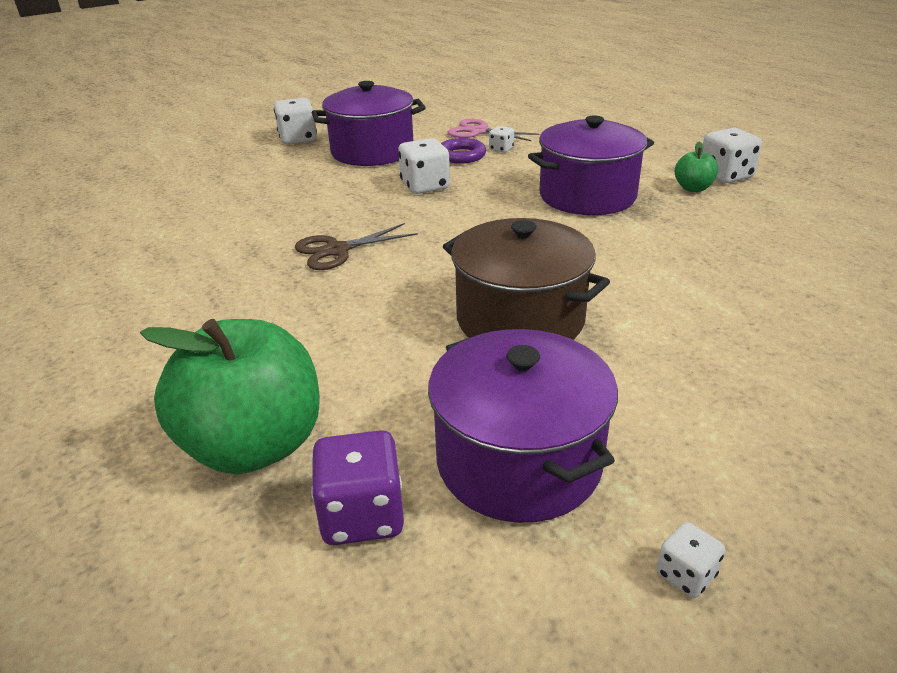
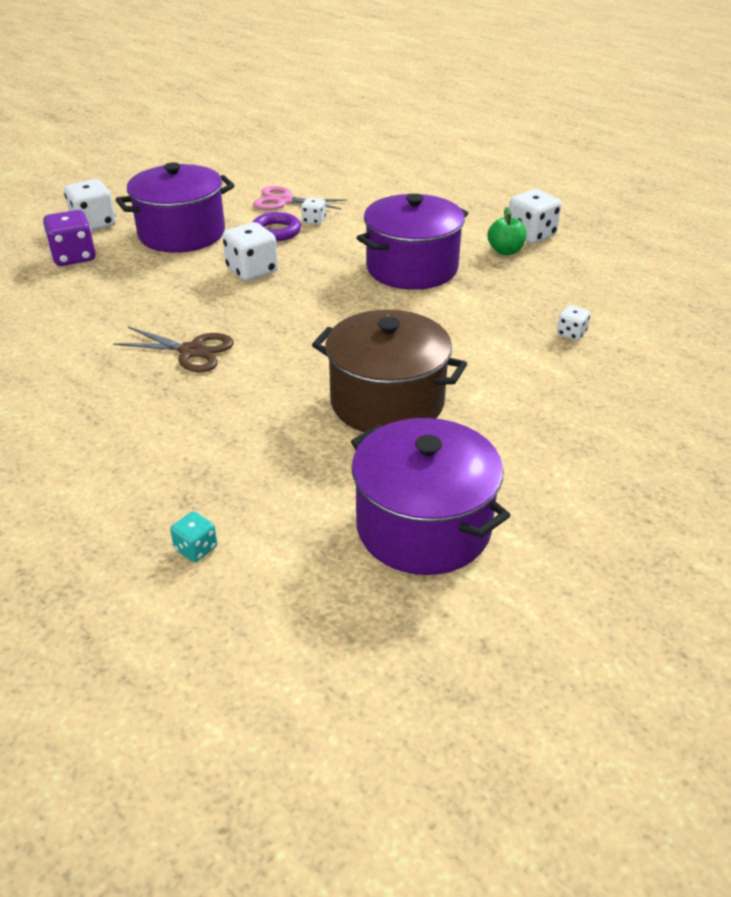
camera: 15 degrees left, 5 degrees up
green apple [140,319,320,474] -> turquoise dice [170,511,217,562]
brown scissors [295,223,418,270] -> brown scissors turned 120 degrees counterclockwise [113,327,234,372]
purple dice [311,430,404,545] -> purple dice moved to [43,210,96,266]
white dice [656,522,725,598] -> white dice moved to [557,305,590,340]

